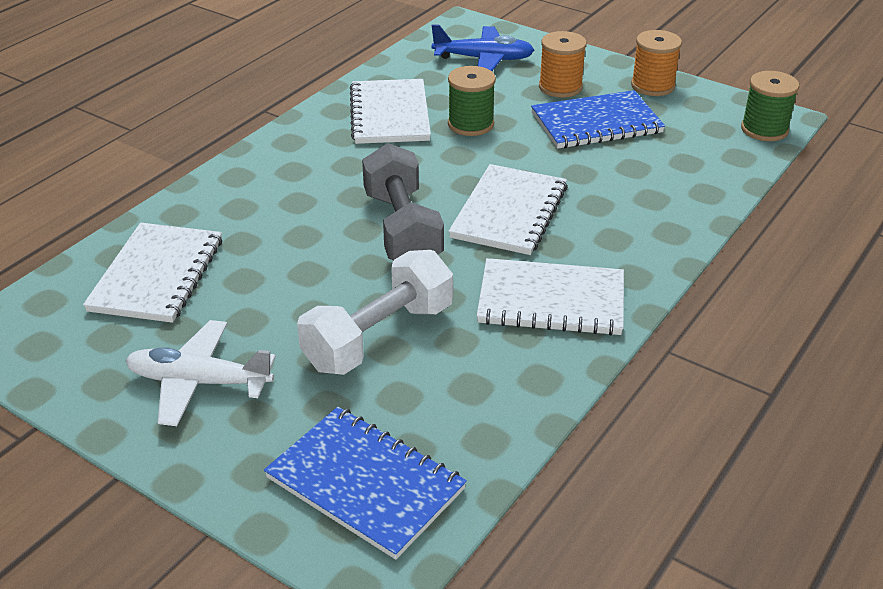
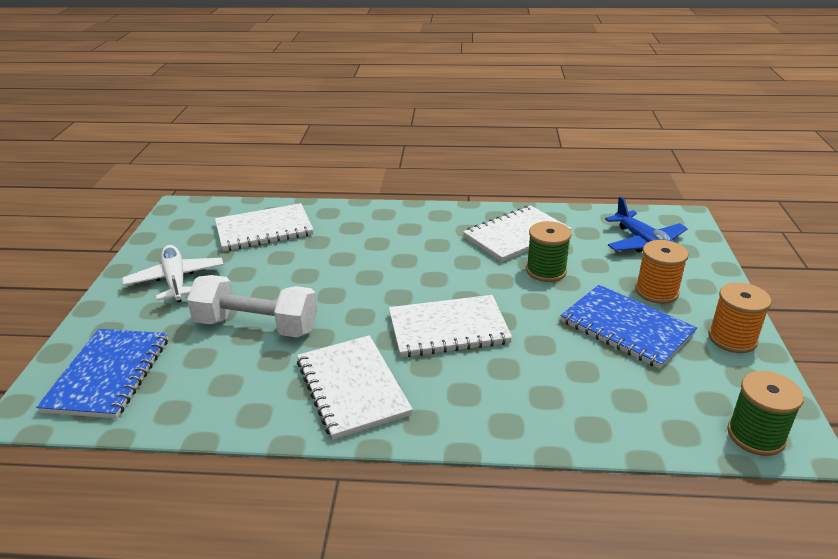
camera: 60 degrees right, 5 degrees down
grey dumbbell [362,143,444,260] -> none

